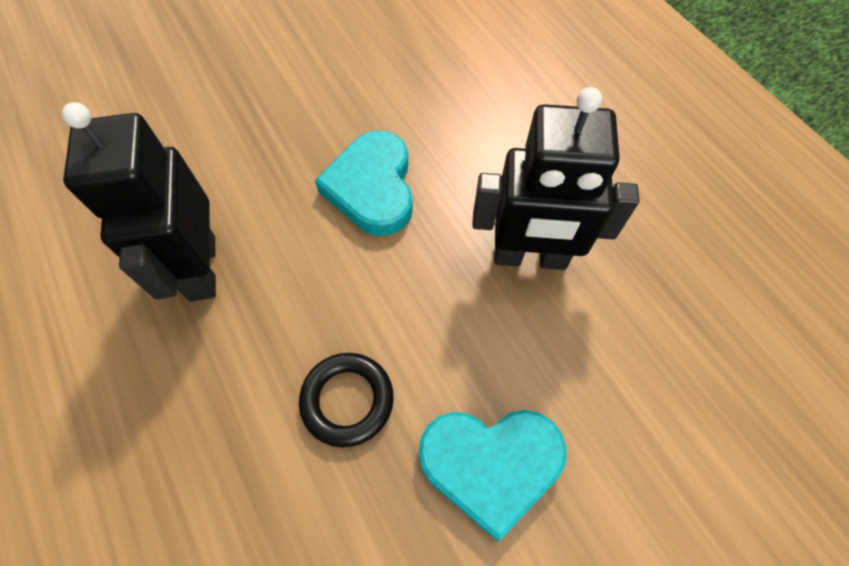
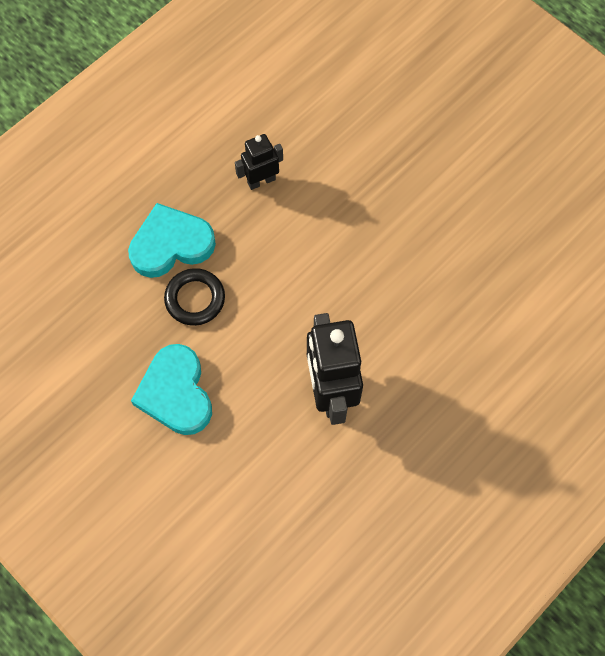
camera: 75 degrees right, 5 degrees up
black robot [62,102,216,302] -> black robot [235,134,283,190], size x0.55
turquoise heart [315,130,413,236] -> turquoise heart moved to [128,203,216,278]

